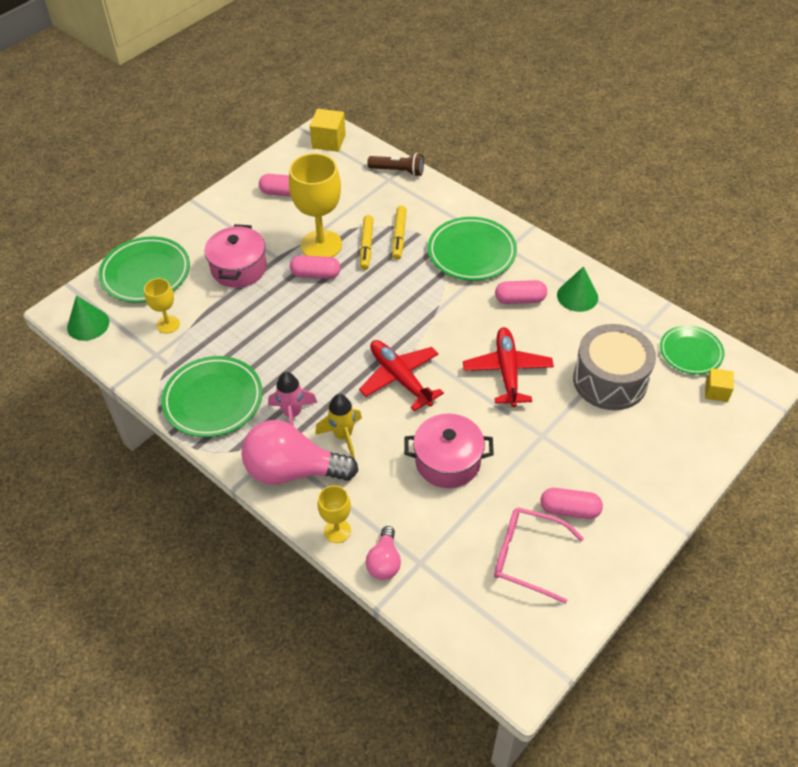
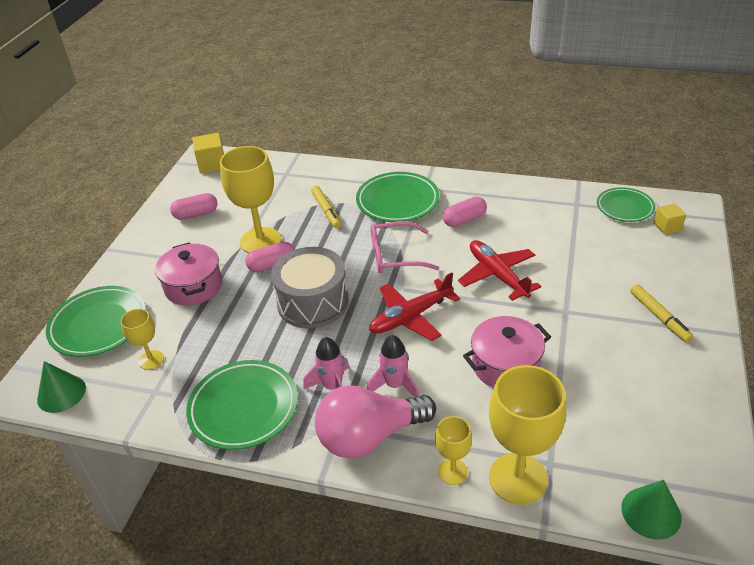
camera: 25 degrees left, 10 degrees down
yellow rocket [315,394,362,458] -> pink rocket [367,335,419,397]
red plane [359,340,444,411] -> red plane turned 60 degrees counterclockwise [369,272,460,341]
yellow marker [360,215,373,270] -> yellow marker moved to [630,284,693,342]
pink light bulb [366,526,401,580] -> yellow goblet [489,365,566,505]
brown flashlight [367,153,424,176] -> none
pink glasses [494,508,584,604] -> pink glasses moved to [371,221,439,273]
pink capsule [540,488,603,519] -> none
green cone [557,266,598,312] -> green cone moved to [621,480,682,540]
grey drum [573,324,656,410] -> grey drum moved to [271,247,349,329]

